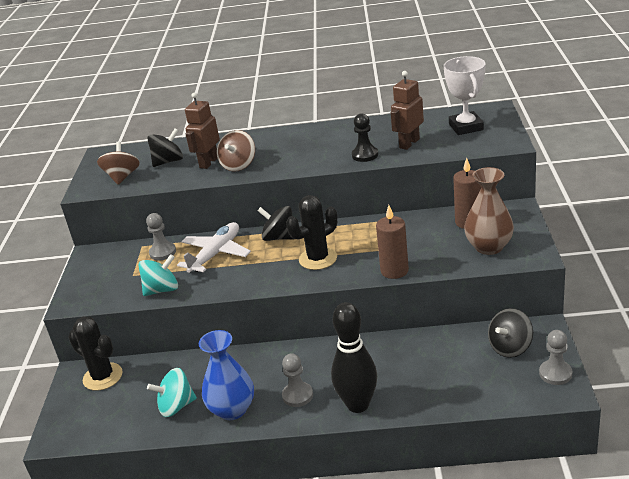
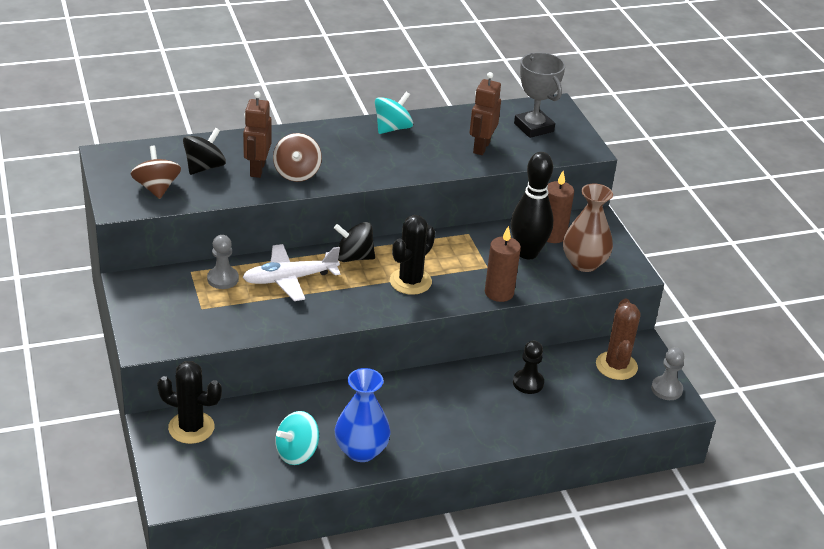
camera: 25 degrees left, 5 degrees up
turquoise spinning top [139,254,178,296] -> turquoise spinning top moved to [375,92,413,134]
white plane [177,222,251,273] -> white plane turned 120 degrees counterclockwise [242,244,340,301]
grey pawn [282,353,313,407] -> none
black bowling pin [331,302,377,413] -> black bowling pin moved to [511,152,553,259]
black pawn [352,113,378,162] -> black pawn moved to [513,341,544,394]
white trophy [444,56,485,135] -> grey trophy [514,52,565,138]
black spinning top [488,308,533,358] -> brown cactus [596,298,640,380]

